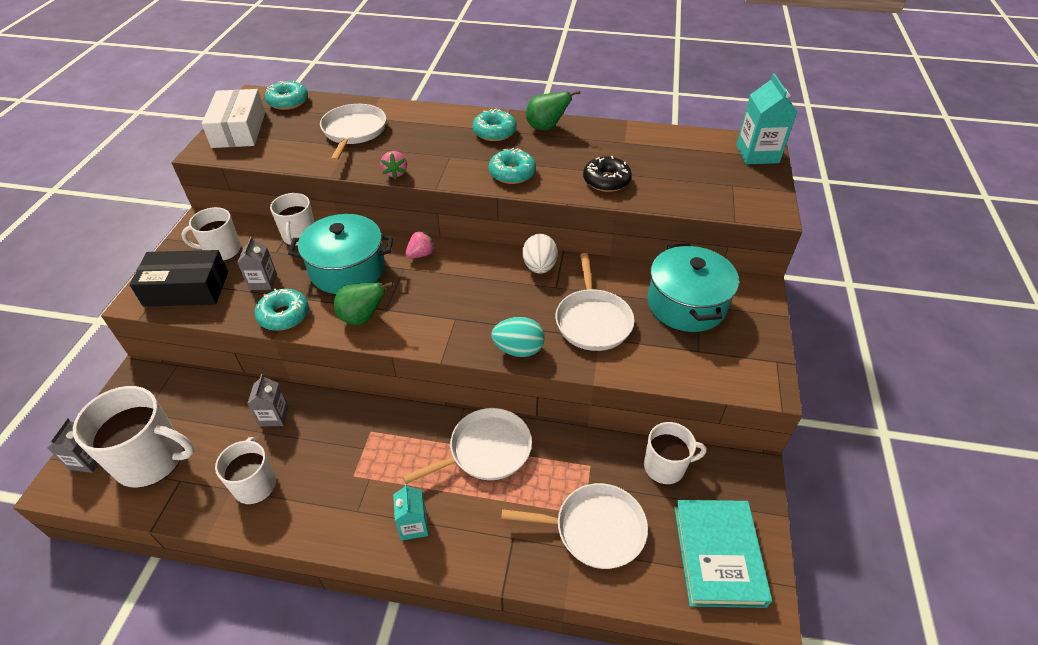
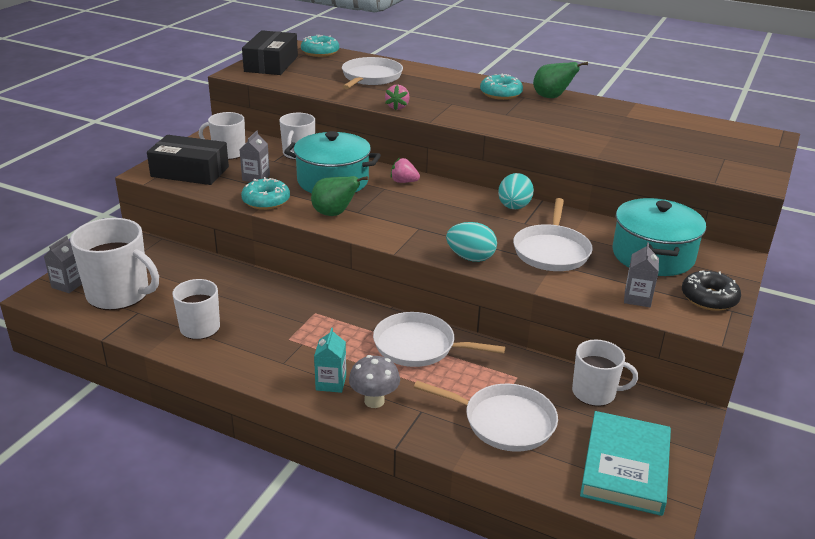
camera: 15 degrees right, 15 degrees down
white box [202,89,265,148] -> black box [242,30,298,75]
grey carton [247,374,289,426] -> grey carton moved to [624,242,659,307]
white pan [403,408,532,484] -> white pan turned 150 degrees counterclockwise [373,312,505,367]
pink strawberry [405,230,436,259] -> pink strawberry turned 135 degrees counterclockwise [391,158,420,183]
turquoise donut [489,148,536,184] -> none
white egg [523,234,558,274] -> turquoise egg [498,173,534,209]
black donut [583,156,632,192] -> black donut moved to [682,270,741,311]
turquoise carton [736,73,797,164] -> none
none -> grey mushroom [349,355,400,408]

